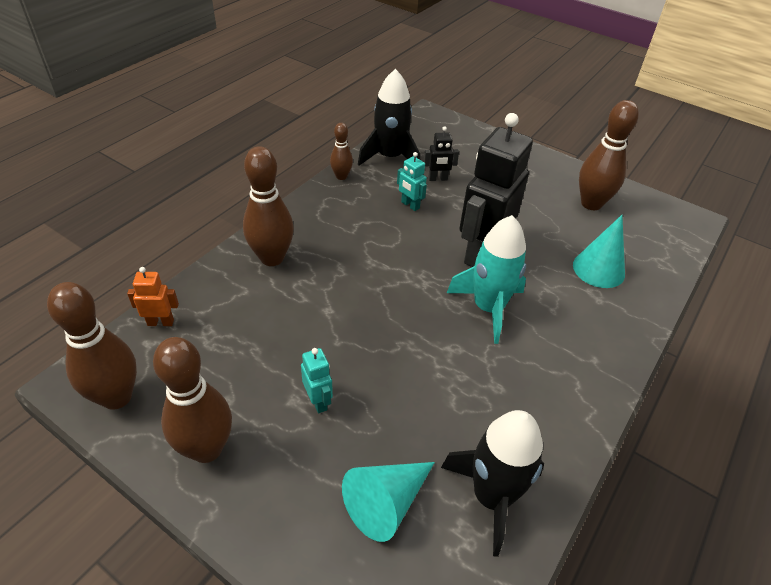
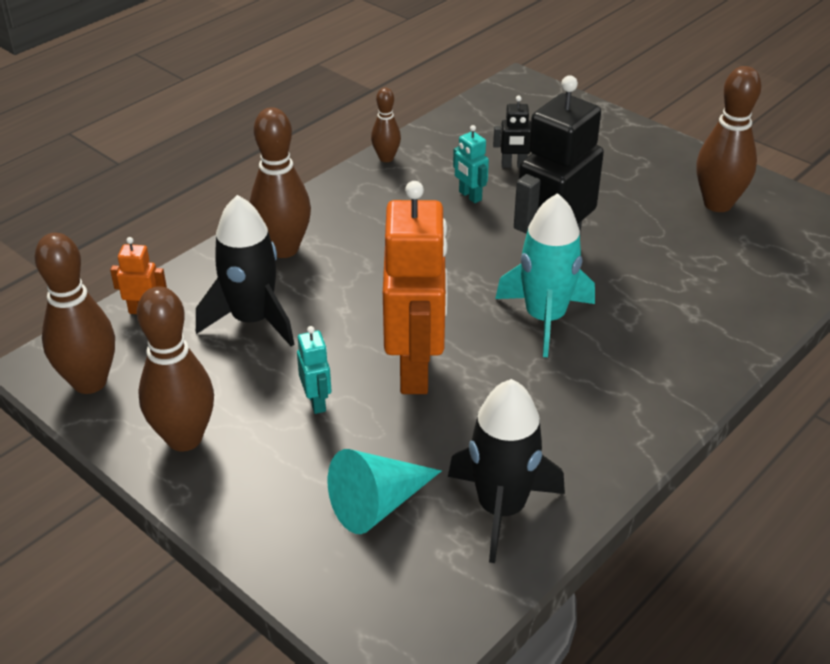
camera: 10 degrees right, 5 degrees down
black rocket [358,69,420,166] -> black rocket moved to [196,195,294,346]
turquoise cone [573,215,625,288] -> none
none -> orange robot [383,181,448,394]

